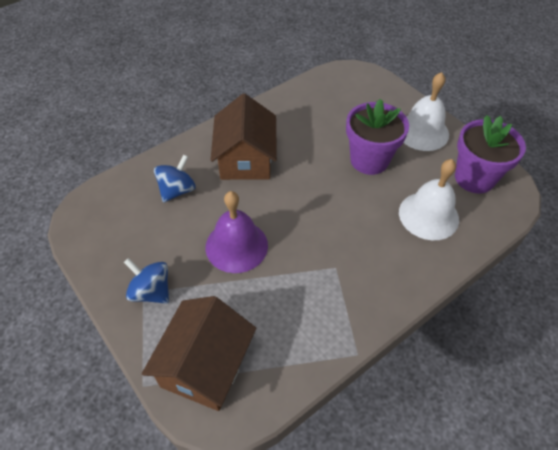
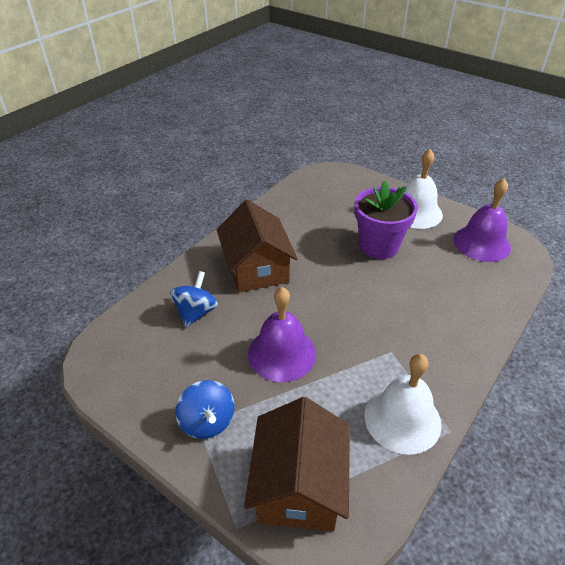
camera: 15 degrees left, 10 degrees down
blue spinning top [124,258,169,304] -> blue spinning top turned 135 degrees counterclockwise [176,380,235,439]
white bell [399,159,459,240] -> white bell moved to [365,354,442,455]
purple flower pot [455,115,526,193] -> purple bell [454,179,511,262]

